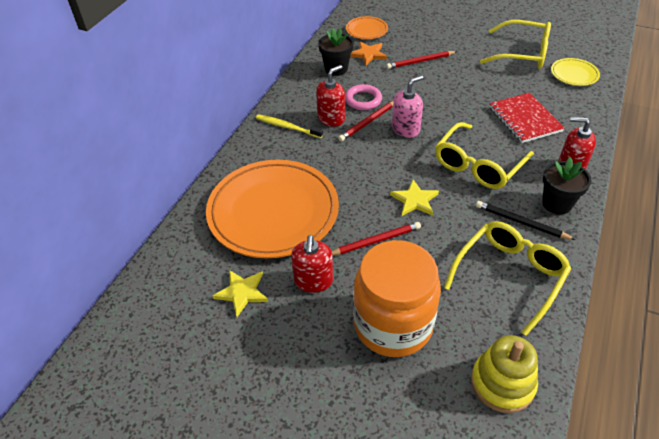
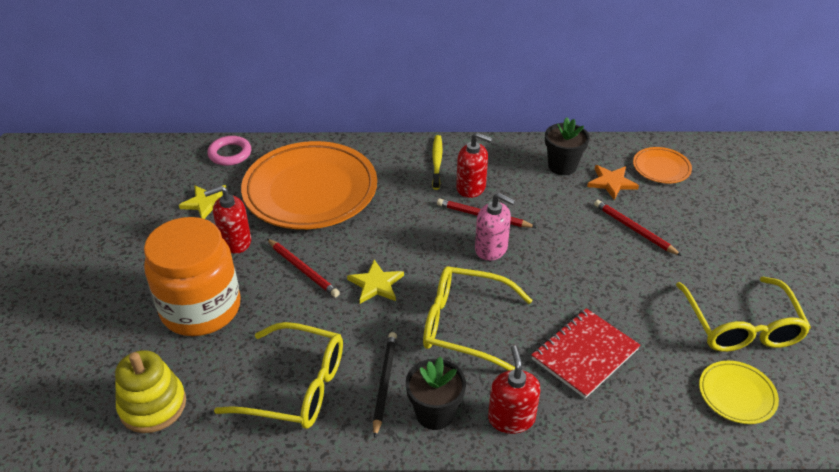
camera: 65 degrees right, 5 degrees down
pink ring [345,84,382,110] -> pink ring moved to [207,136,251,166]

